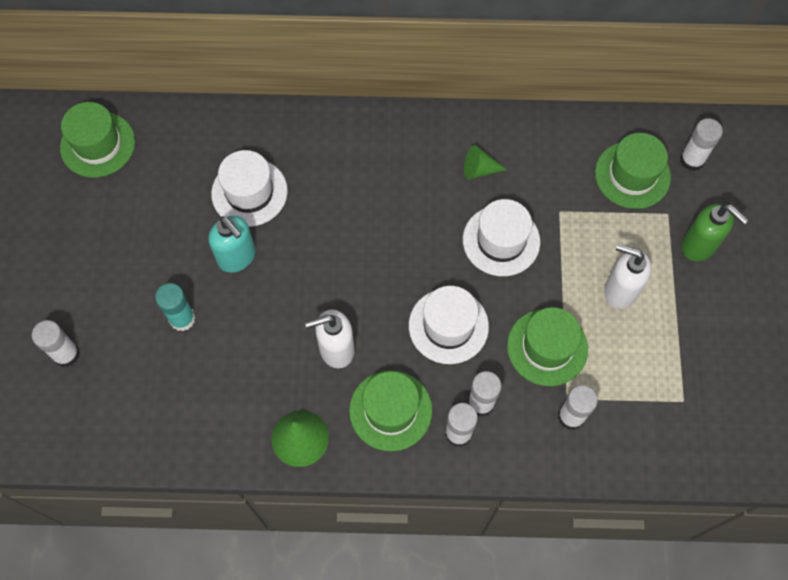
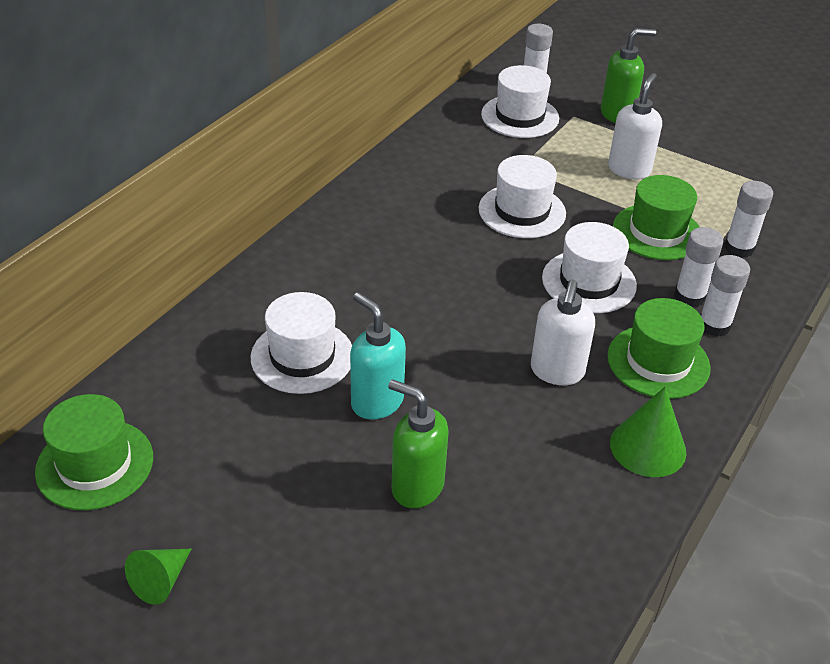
camera: 60 degrees left, 25 degrees down
white glue stick [32,320,80,367] -> none
turquoise glue stick [155,283,196,331] -> green soap dispenser [388,379,449,508]
turquoise soap dispenser [209,216,256,273] -> turquoise soap dispenser turned 120 degrees counterclockwise [350,292,406,419]
green cone [464,145,507,180] -> green cone moved to [125,549,192,605]
green hat [595,133,671,209] -> white hat [481,65,559,138]
white soap dispenser [604,244,652,309] -> white soap dispenser turned 150 degrees clockwise [608,73,662,179]

